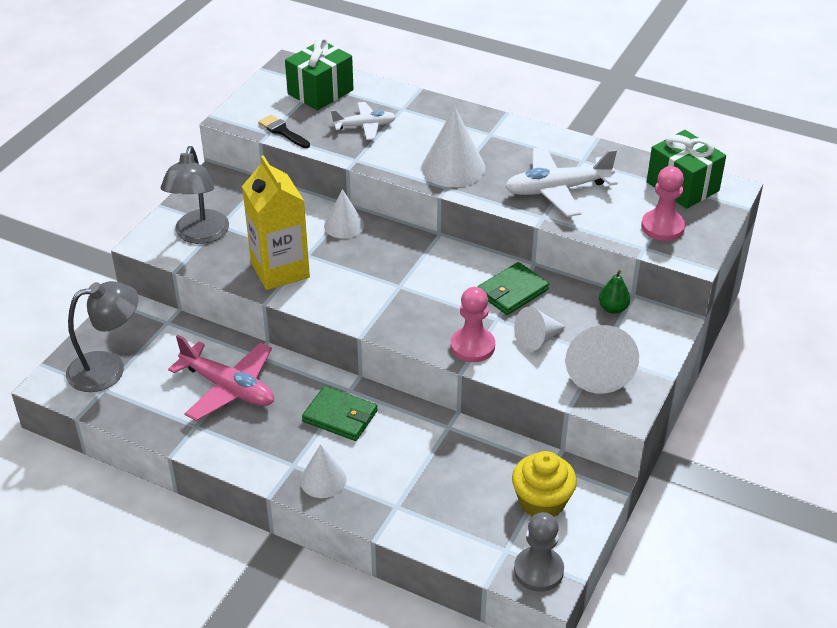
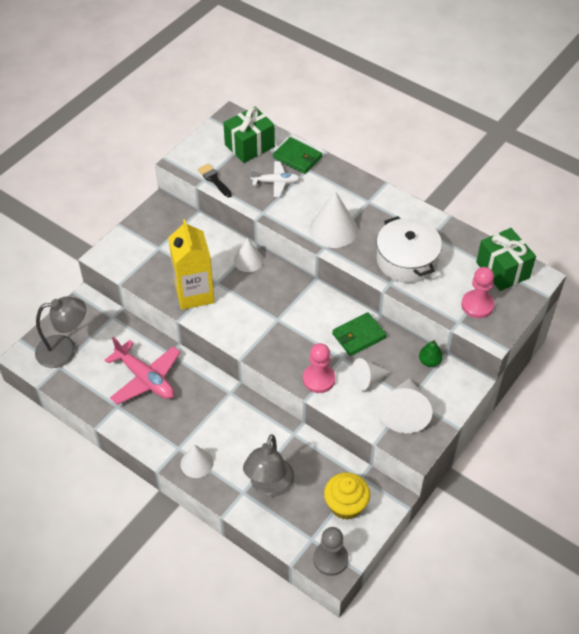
camera: 10 degrees right, 10 degrees up
grey lamp [161,146,229,244] -> grey lamp moved to [243,434,295,497]
green wallet [302,386,378,441] -> green wallet moved to [273,137,322,174]
white plane [505,147,617,217] -> white pot [376,216,442,283]

